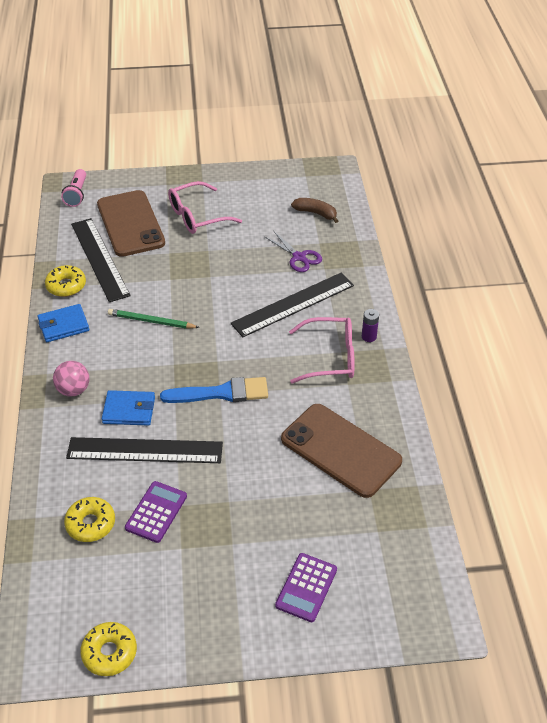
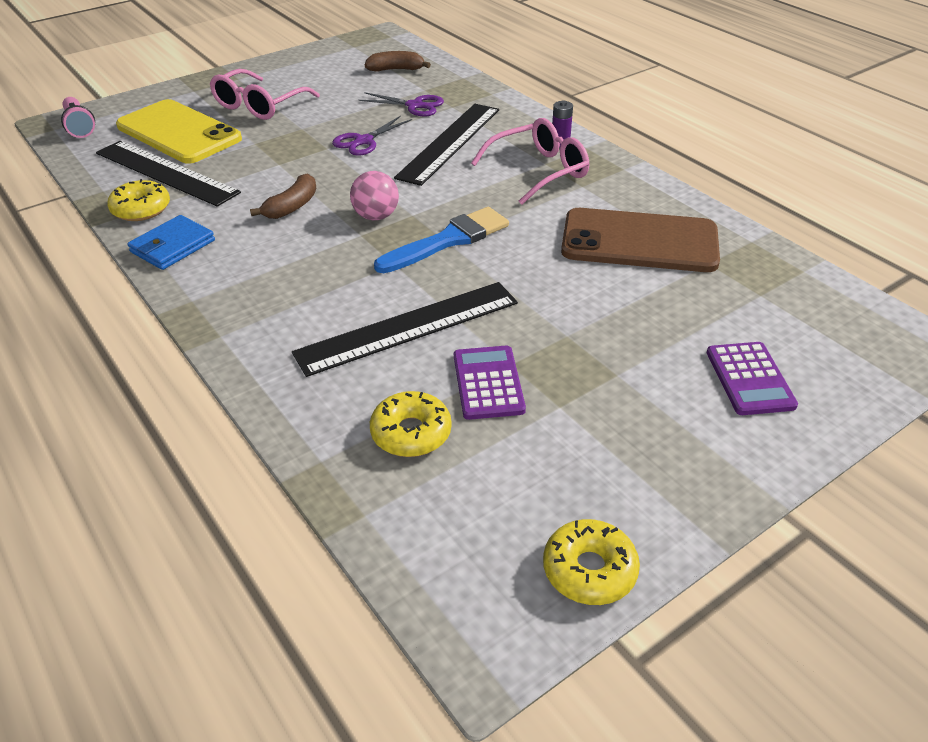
camera: 30 degrees left, 5 degrees down
pink ball [53,361,89,397] -> pink ball moved to [350,171,399,220]
brown phone [97,190,165,257] -> yellow phone [116,99,242,164]
blue wallet [102,390,155,426] -> none
green pencil [108,309,200,329] -> brown banana [250,174,316,219]
none -> purple scissors [332,116,412,156]

